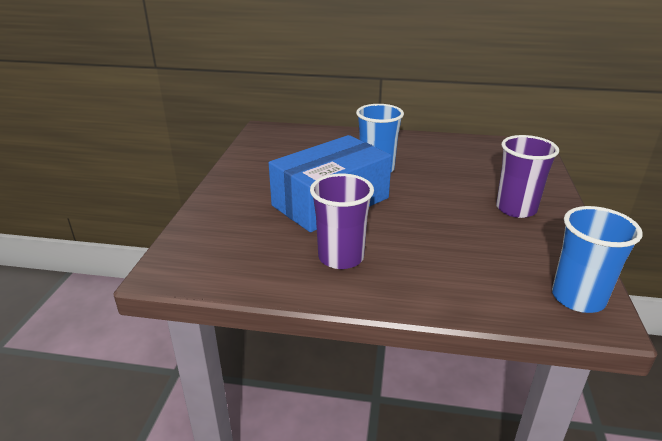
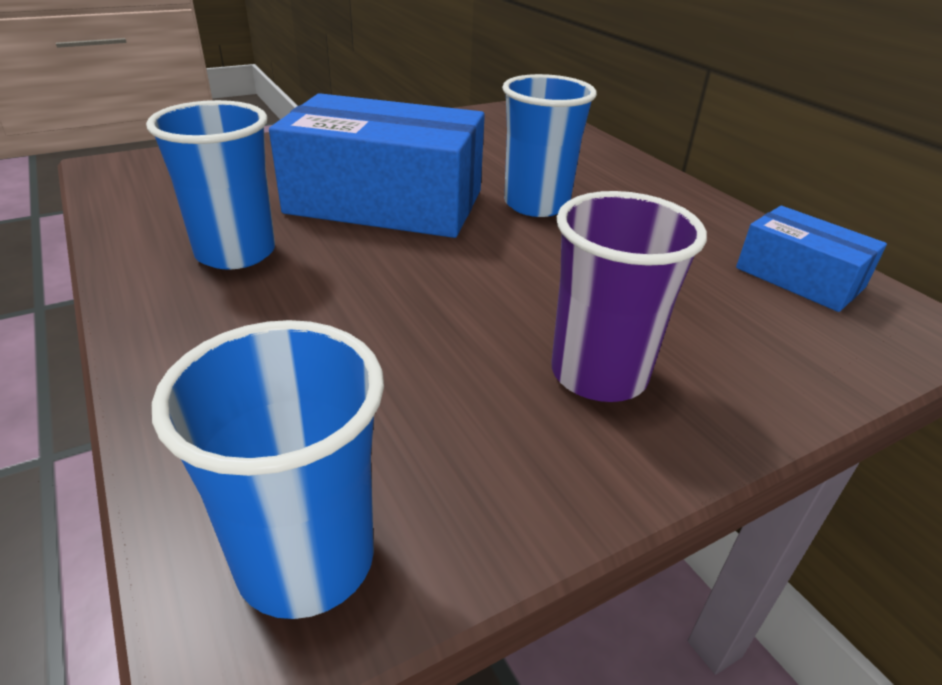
camera: 50 degrees right, 5 degrees up
purple cup [310,174,374,269] -> blue cup [146,100,275,270]
none -> blue box [736,206,887,312]

